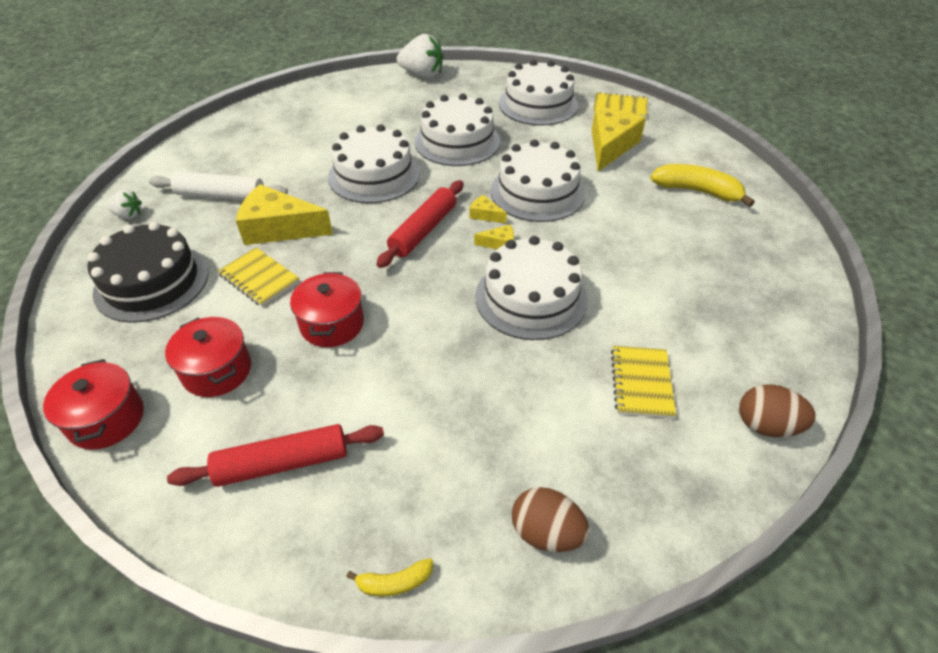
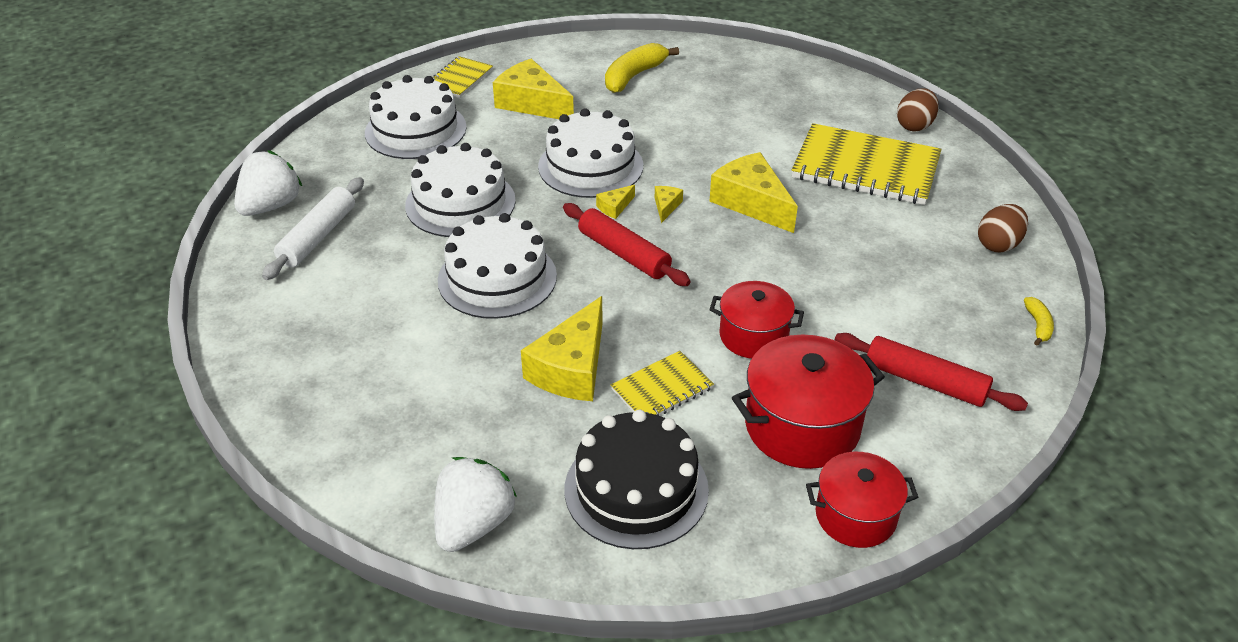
camera: 75 degrees left, 5 degrees down
white strawberry [107,190,142,219] -> white strawberry [434,457,517,552], size x1.86
white rolling pin [149,171,288,200] -> white rolling pin moved to [262,177,364,280]
red pot [165,317,251,397] -> red pot [732,334,885,469], size x1.53
red rolling pin [167,424,384,487] -> red rolling pin turned 60 degrees counterclockwise [835,333,1028,411]
white cake [475,236,588,340] -> yellow cheese [709,152,798,233]
yellow notebook [611,346,676,418] -> yellow notebook [792,123,941,205], size x1.93

